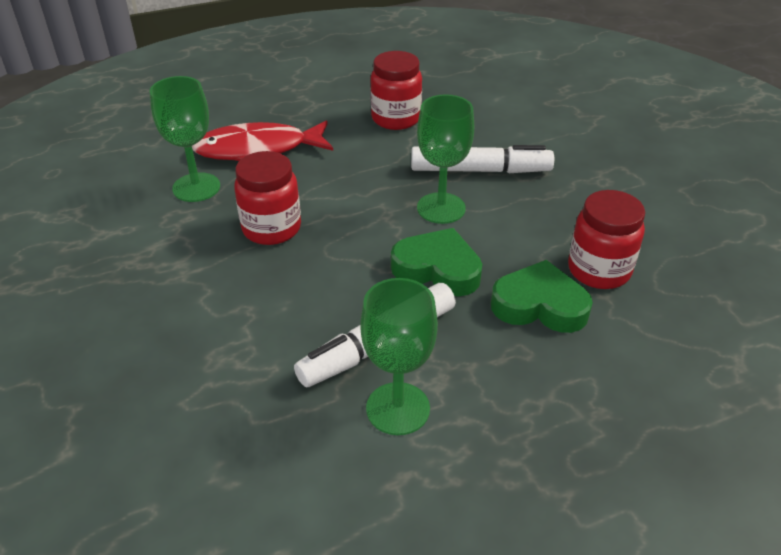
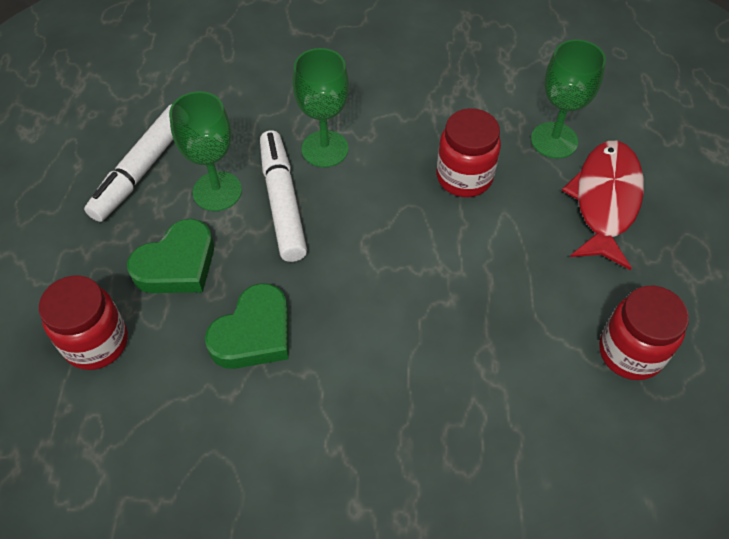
camera: 115 degrees right, 15 degrees up
green heart [391,228,482,296] -> green heart moved to [127,219,214,293]
white marker [411,145,554,173] -> white marker moved to [84,104,173,222]
green goblet [417,94,474,224] -> green goblet moved to [293,48,349,167]
red jar [568,190,645,289] -> red jar moved to [39,276,128,370]

